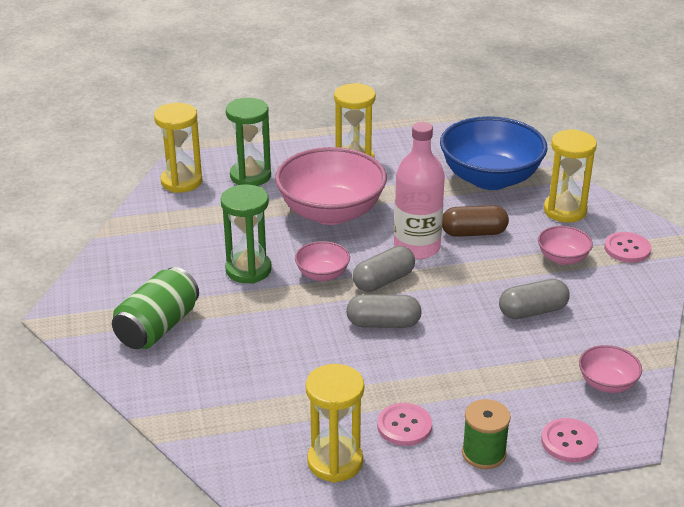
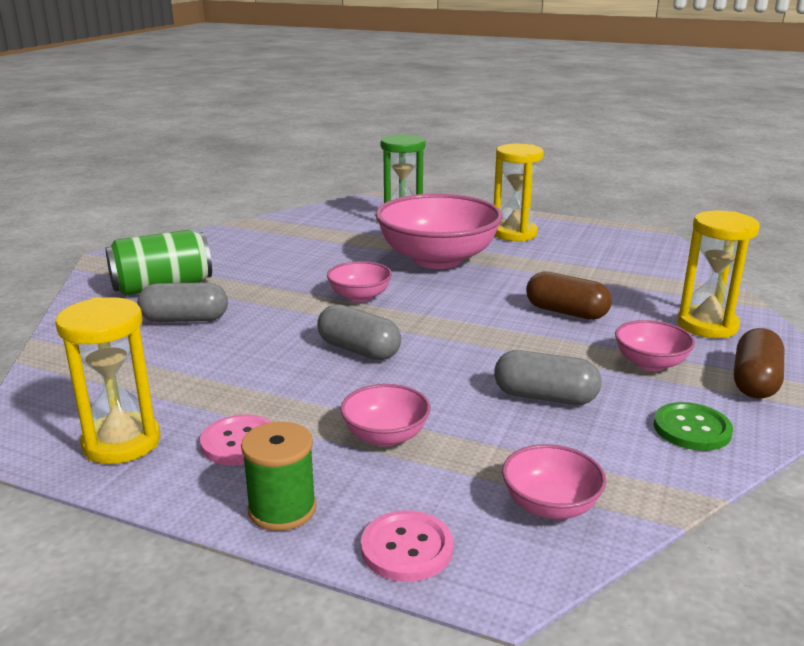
camera: 35 degrees right, 10 degrees down
yellow hourglass [154,103,202,193] -> none
green hourglass [221,184,272,284] -> none
grey capsule [353,246,415,292] -> grey capsule moved to [137,282,228,322]
pink bottle [394,122,445,259] -> none
blue bowl [440,116,548,190] -> none
pink button [604,232,651,263] -> brown capsule [734,328,784,399]
none -> pink bowl [340,384,431,447]
none -> green button [653,402,733,451]

